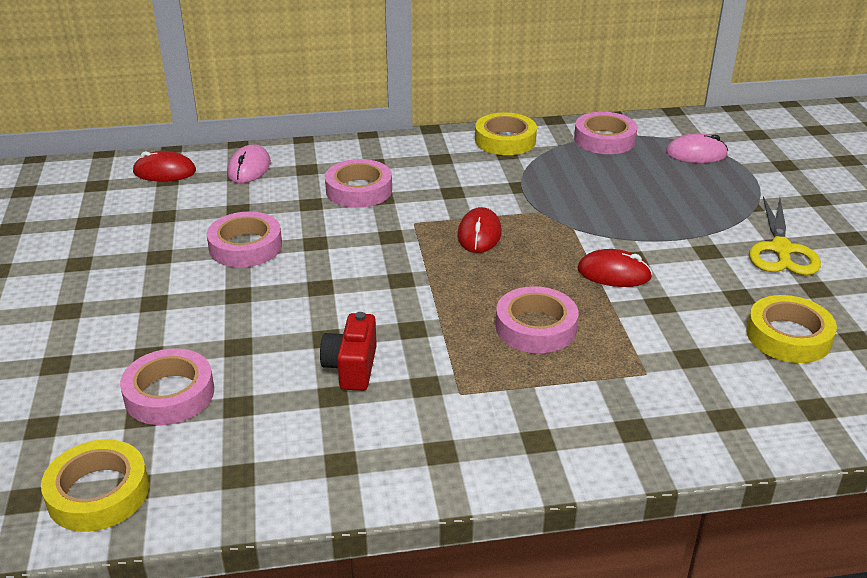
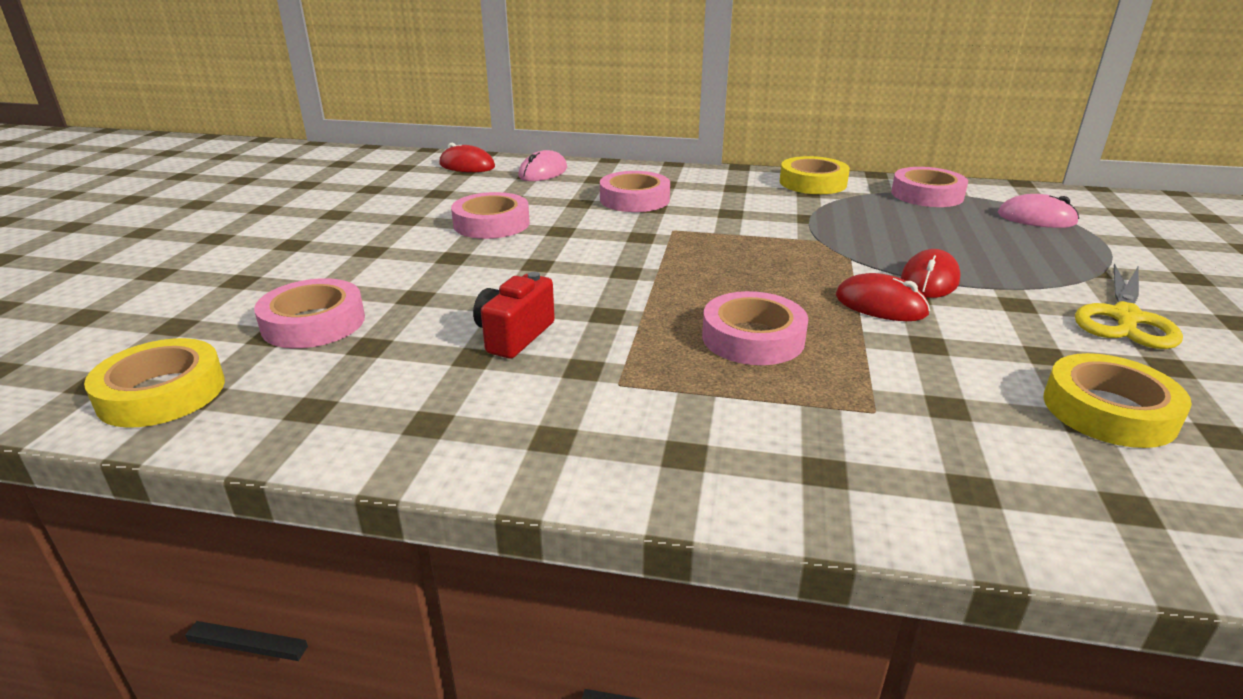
camera: 20 degrees right, 5 degrees down
red mouse [457,207,502,253] -> red mouse moved to [901,249,961,298]

